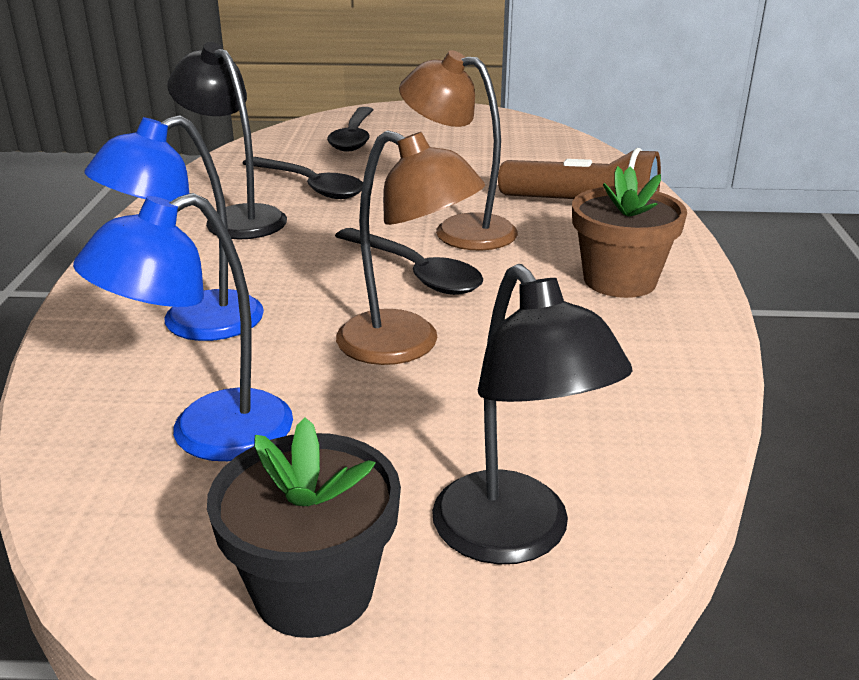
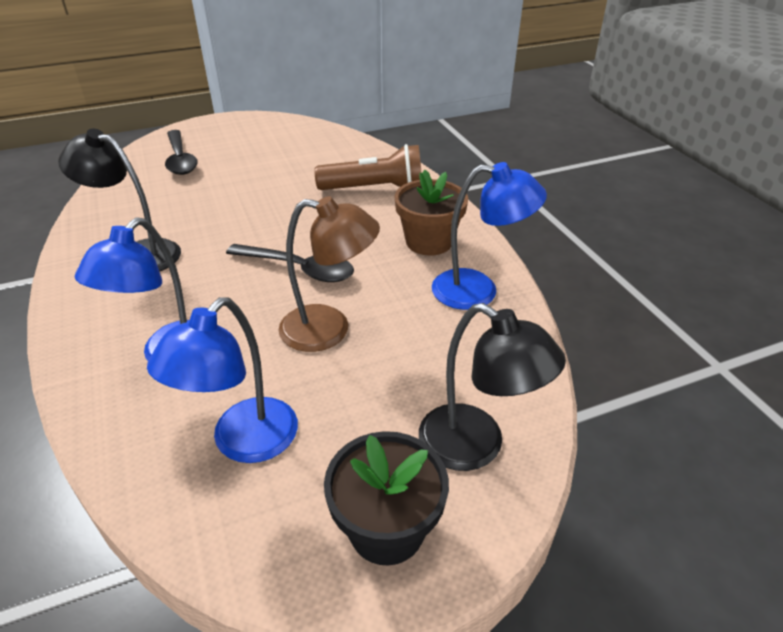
camera: 25 degrees left, 10 degrees up
black spoon [242,157,363,199] -> none
brown lamp [399,50,518,251] -> none
none -> blue lamp [432,162,547,310]

